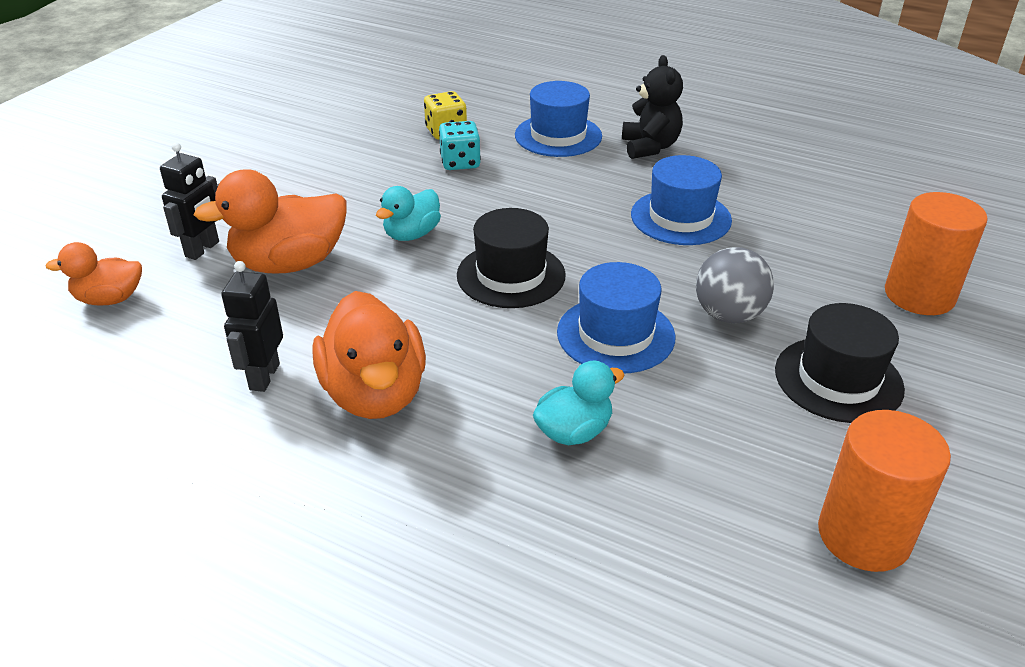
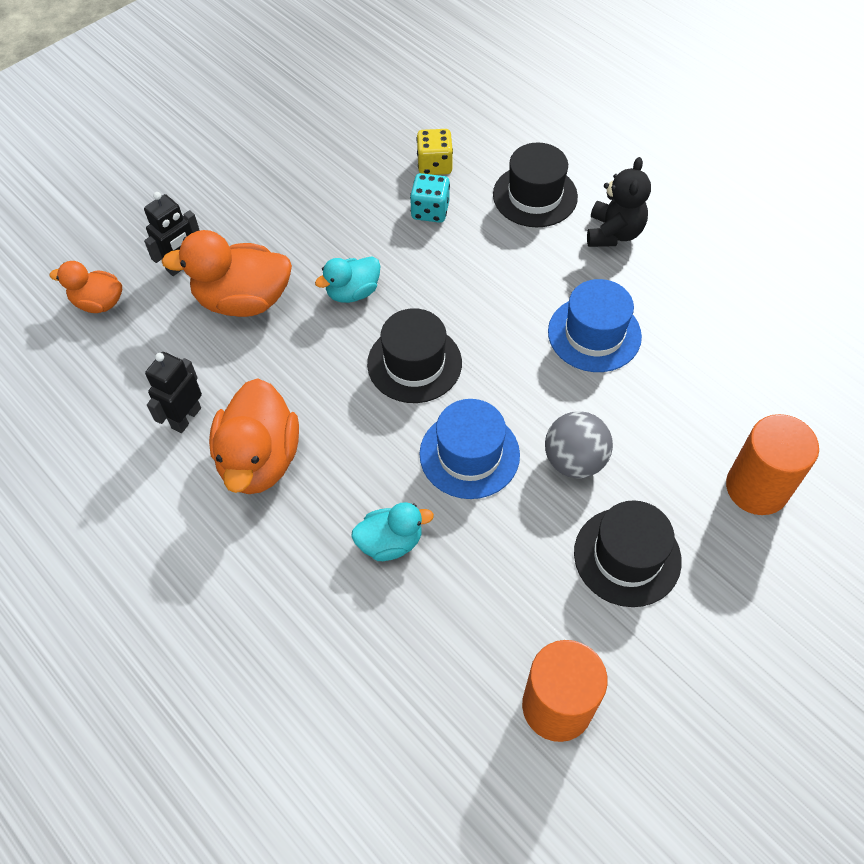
camera: 20 degrees right, 20 degrees up
blue hat [515,81,602,157] -> black hat [493,143,578,227]

